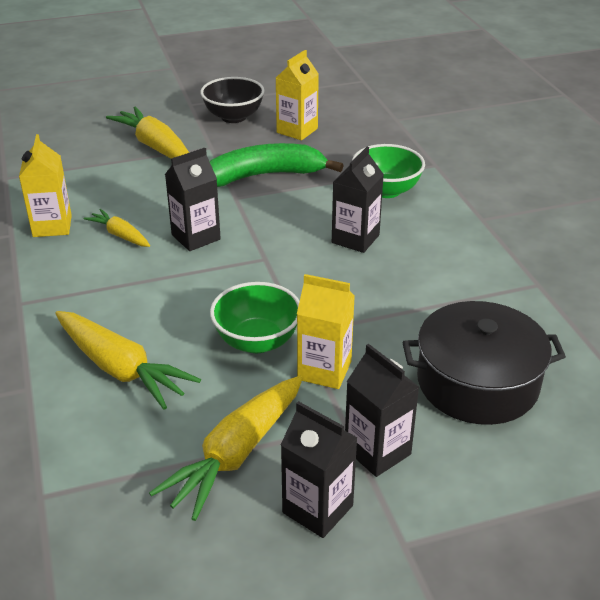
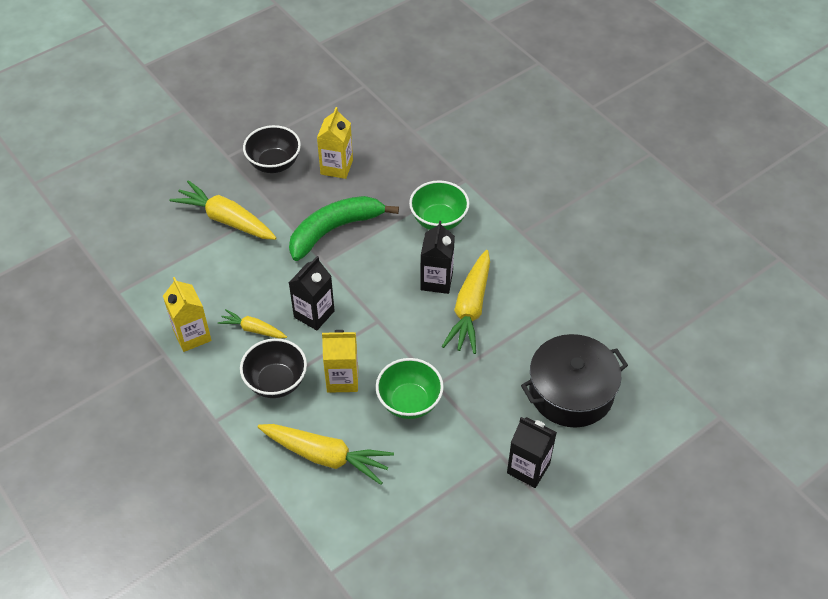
camera: 20 degrees left, 15 degrees up
yellow carrot [149,375,303,521] -> yellow carrot moved to [442,250,490,354]
black carton [281,401,358,538] -> none
yellow carton [297,274,355,389] -> yellow carton moved to [322,330,358,393]
none -> black bowl [240,338,307,398]

